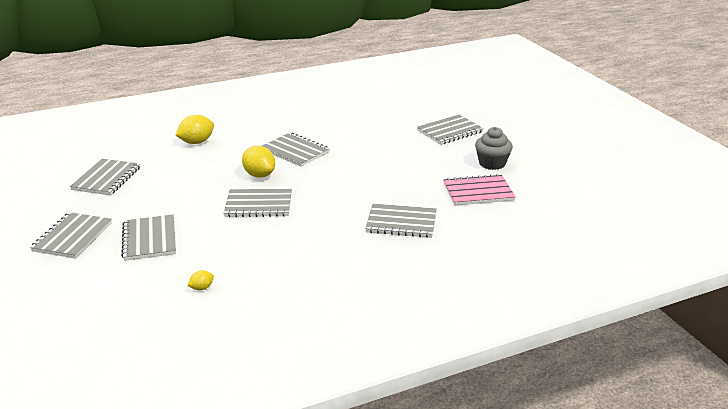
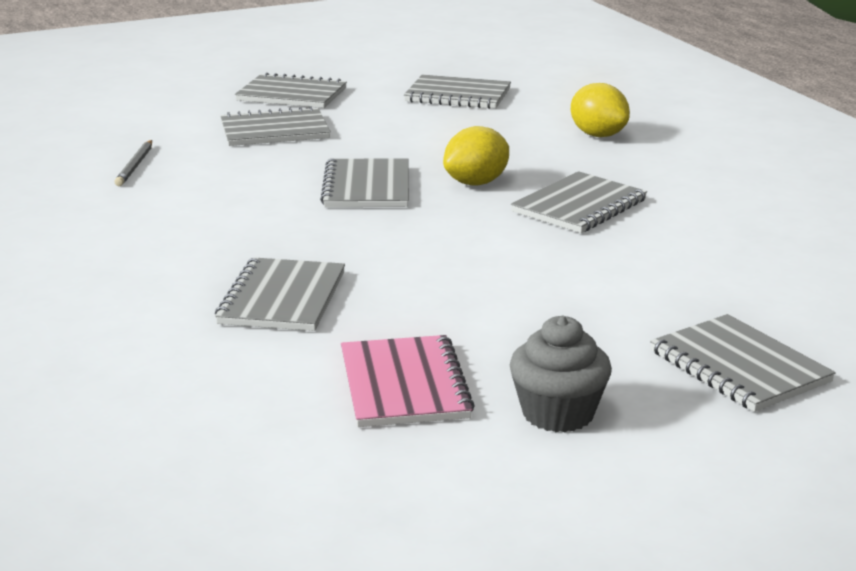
camera: 90 degrees right, 5 degrees down
yellow lemon [187,270,214,290] -> grey pencil [114,140,152,186]

